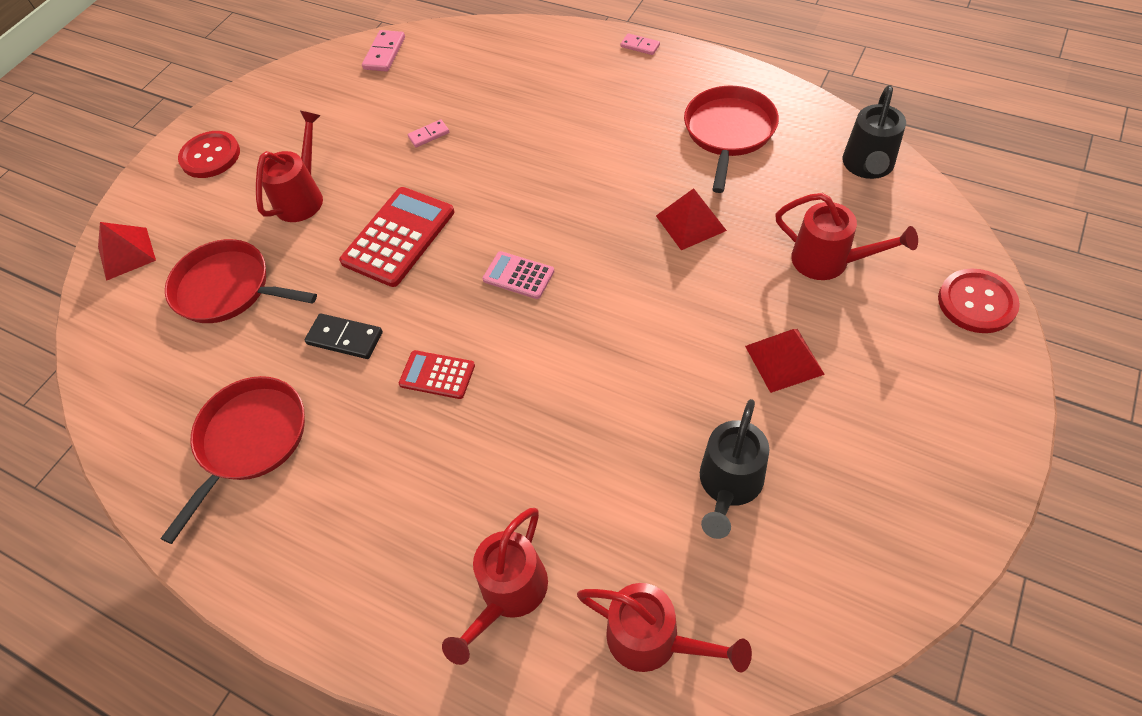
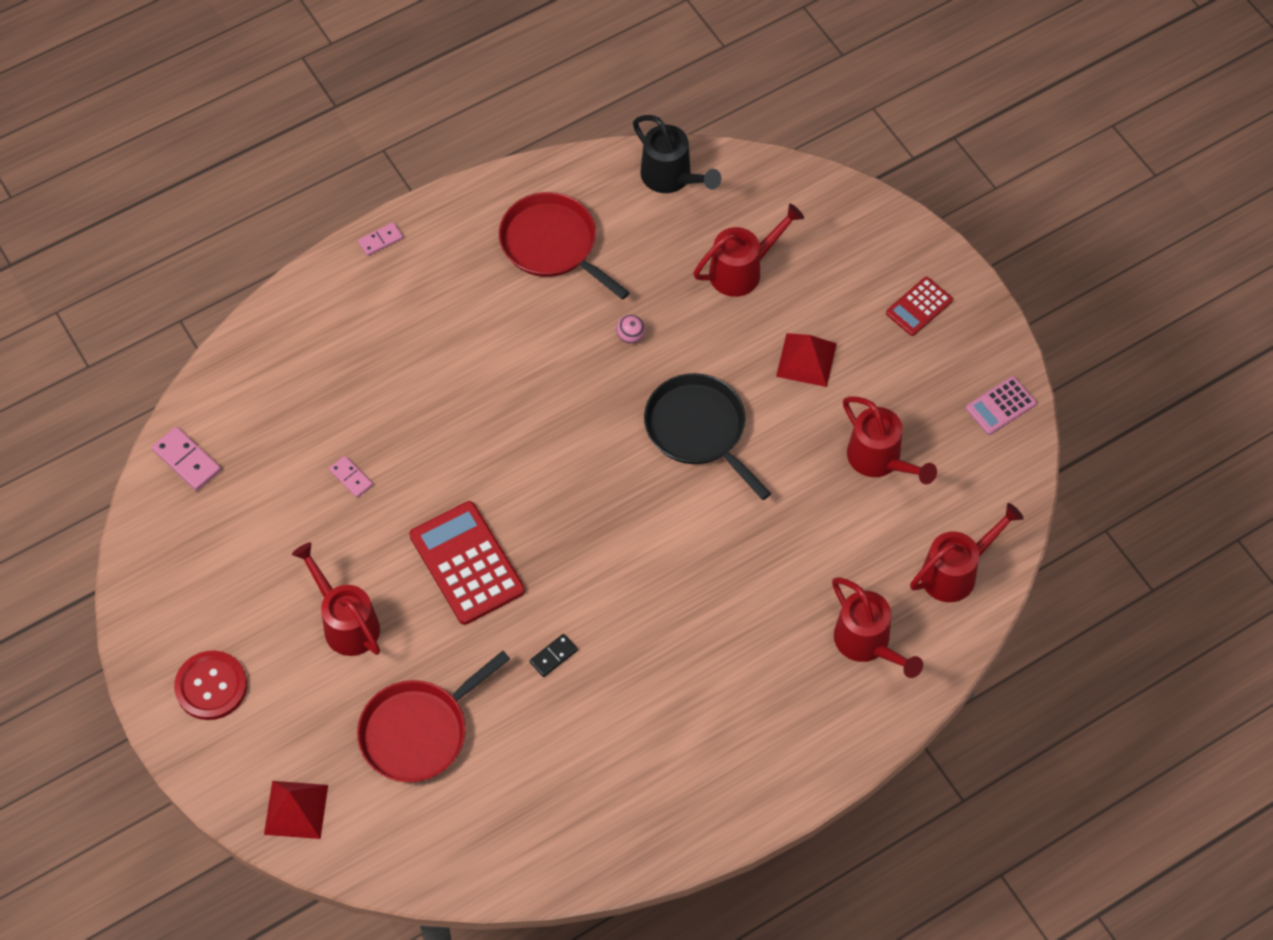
camera: 65 degrees left, 5 degrees up
red pan [161,376,305,544] -> none
black domino [305,314,383,359] -> black domino [530,634,578,677], size x0.64
red calculator [399,350,475,399] -> red calculator moved to [886,277,953,336]
pink domino [408,119,449,147] -> pink domino turned 45 degrees counterclockwise [329,456,373,498]
pink calculator [483,251,555,299] -> pink calculator moved to [966,376,1037,435]
red pyramid [656,188,727,250] -> pink ball [616,315,645,344]
black watering can [700,399,769,539] -> red watering can [843,396,937,484]
red button [938,268,1020,333] -> none
none -> black pan [644,373,771,500]

